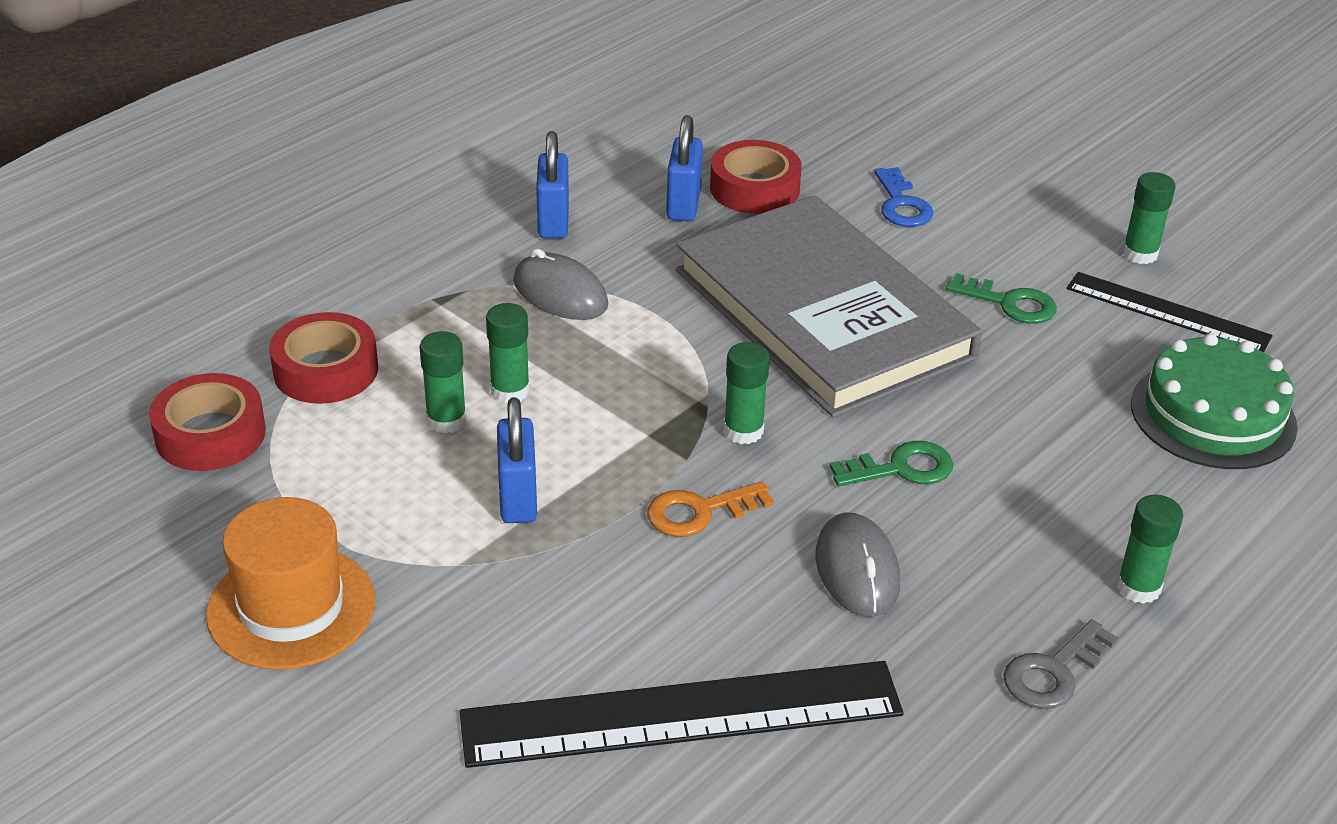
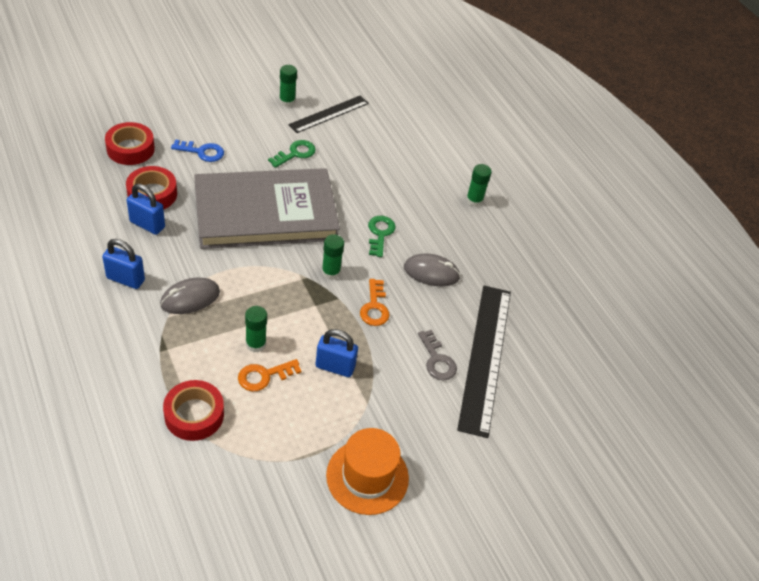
camera: 75 degrees left, 10 degrees up
red tape [149,373,266,471] -> red tape moved to [105,122,155,165]
green glue stick [420,331,467,434] -> orange key [238,359,302,391]
grey key [1003,619,1118,709] -> grey key moved to [418,330,457,380]
green cake [1131,333,1298,469] -> none

